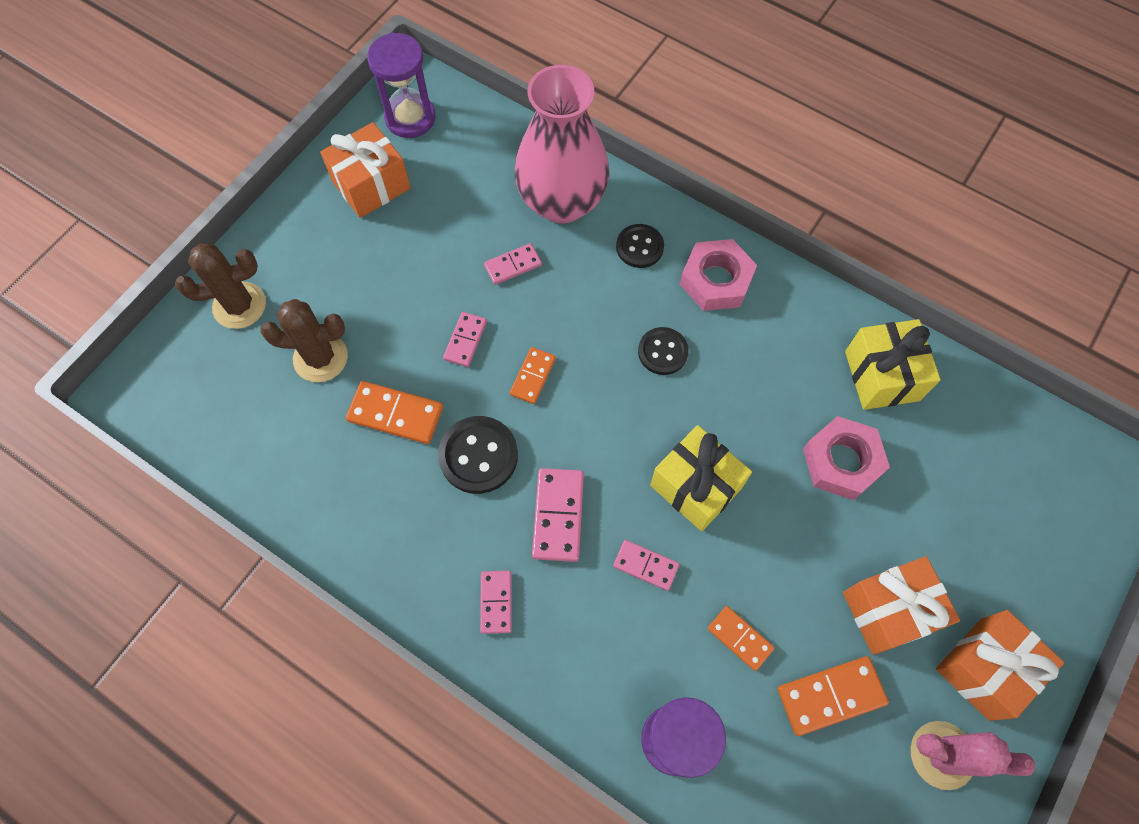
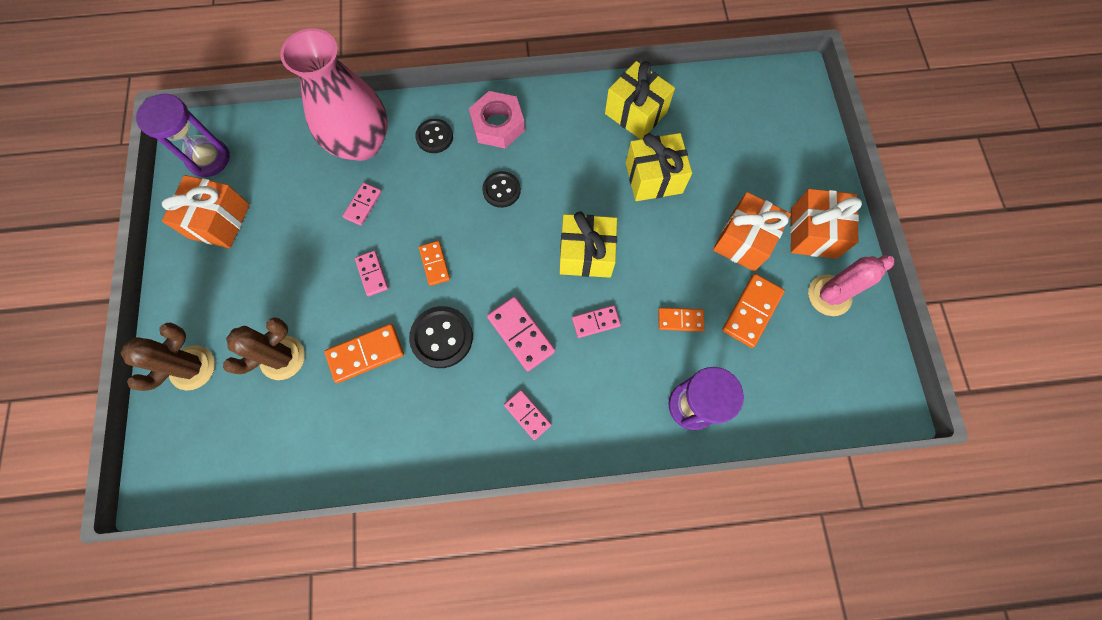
camera: 40 degrees left, 5 degrees up
pink nut [803,416,890,500] -> yellow gift [626,133,692,201]

